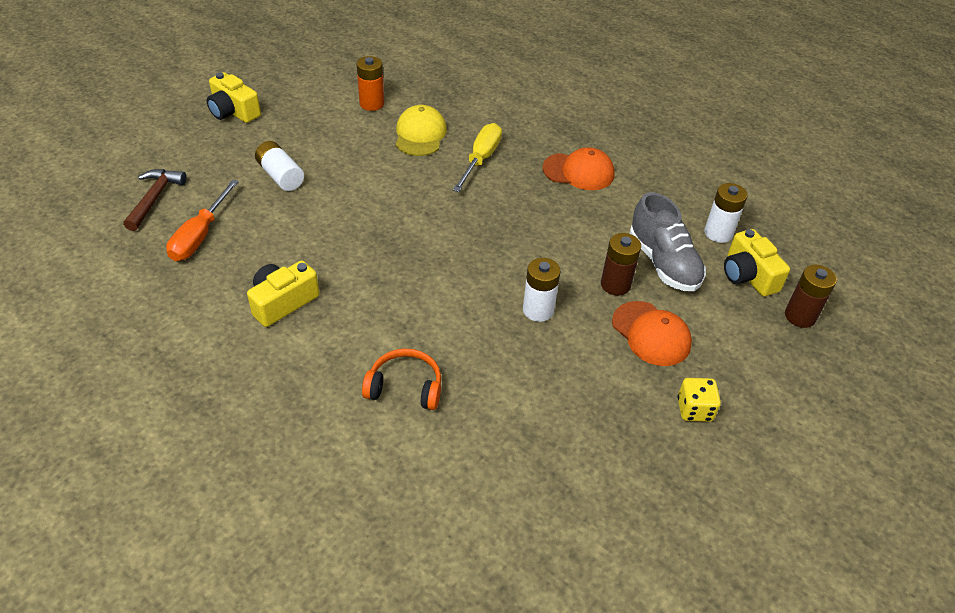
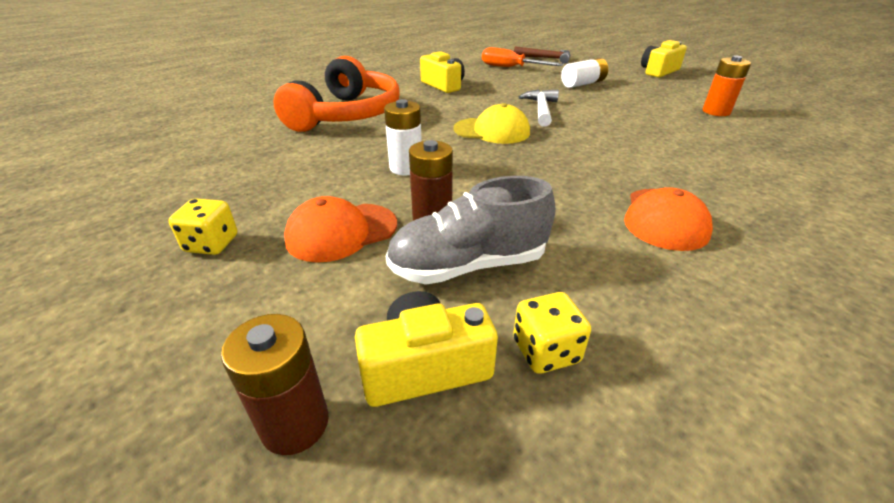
camera: 100 degrees right, 10 degrees down
orange headphones [362,348,441,410] -> orange headphones [273,56,399,132], size x1.98
yellow cap [396,105,447,156] -> yellow cap moved to [454,103,530,144]
yellow screwdriver [453,123,502,192] -> none
white battery [704,183,747,243] -> yellow dice [513,292,591,374]
none -> white hammer [519,89,559,127]

